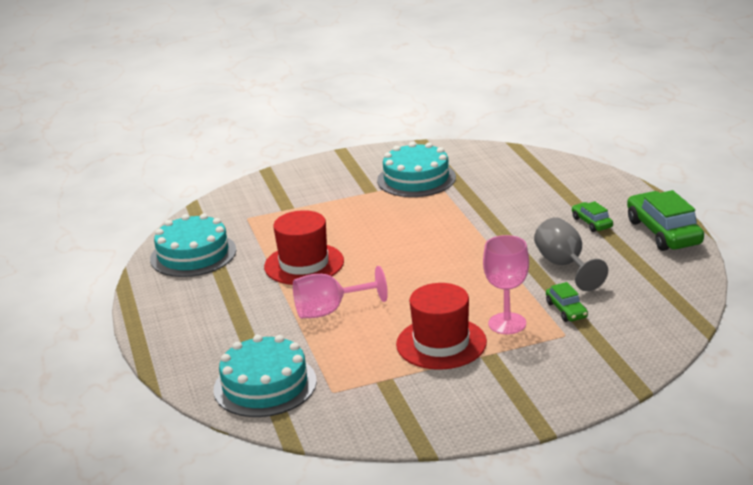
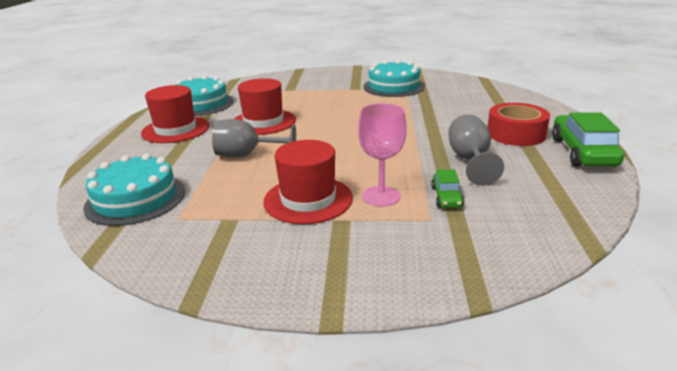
camera: 20 degrees right, 0 degrees up
pink goblet [293,266,388,318] -> grey goblet [212,119,296,158]
green car [572,201,613,232] -> red tape [488,103,550,146]
none -> red hat [141,85,209,143]

